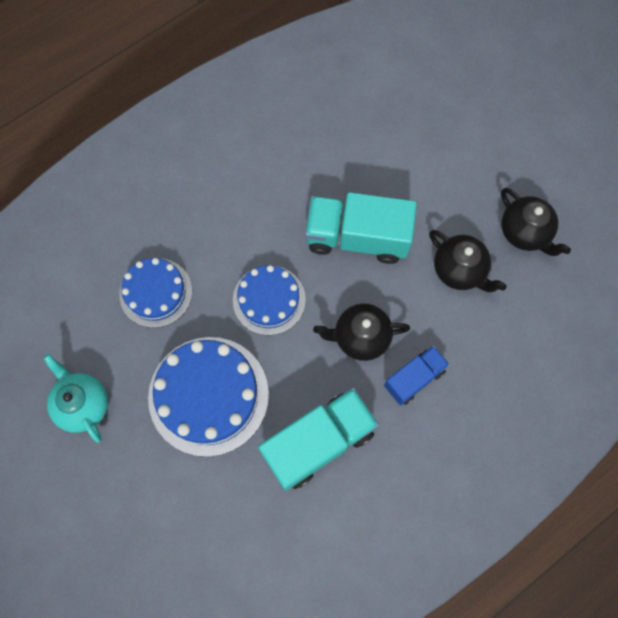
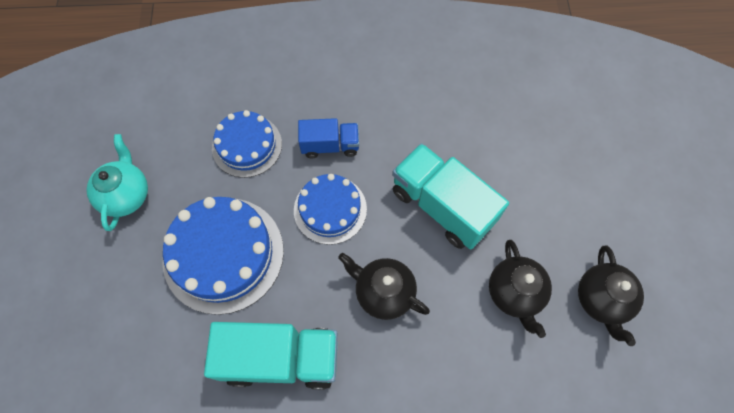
camera: 35 degrees right, 5 degrees down
blue truck [384,346,450,405] -> blue truck moved to [298,118,359,159]

